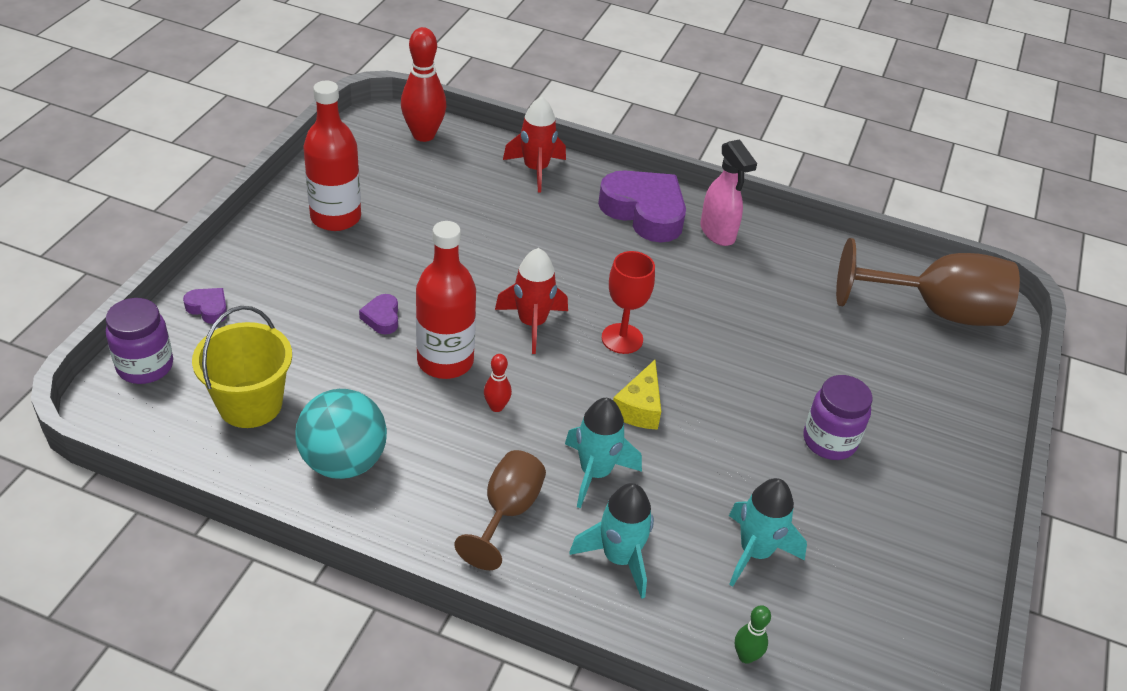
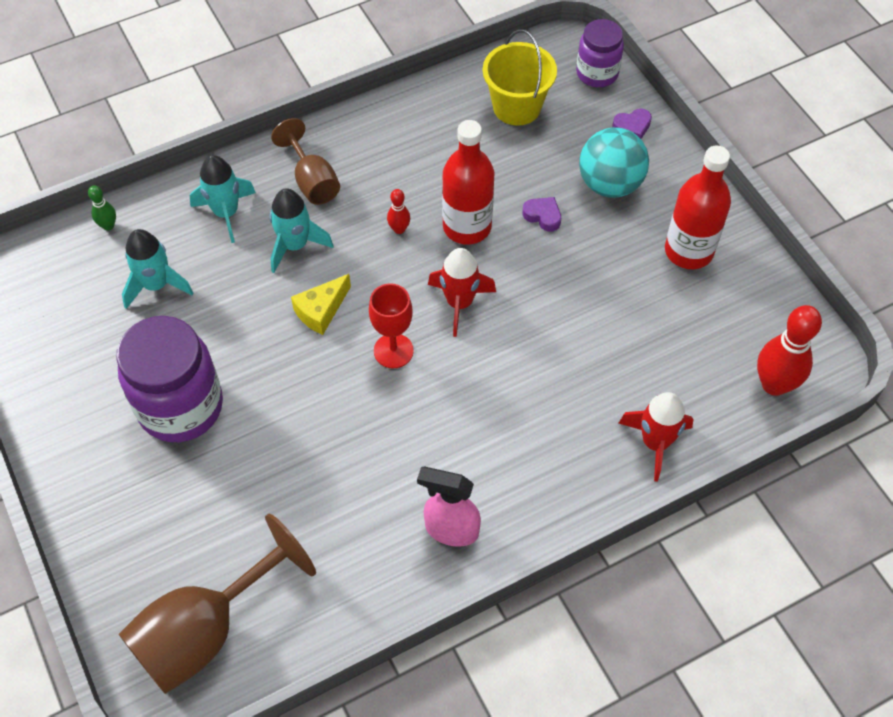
camera: 135 degrees right, 15 degrees up
turquoise ball [295,389,387,479] -> turquoise ball moved to [579,127,649,198]
purple heart [598,170,686,243] -> none
yellow cheese [613,360,661,430] -> yellow cheese turned 105 degrees counterclockwise [291,274,351,335]
purple jar [803,375,873,460] -> purple jar [116,316,223,442], size x1.71

